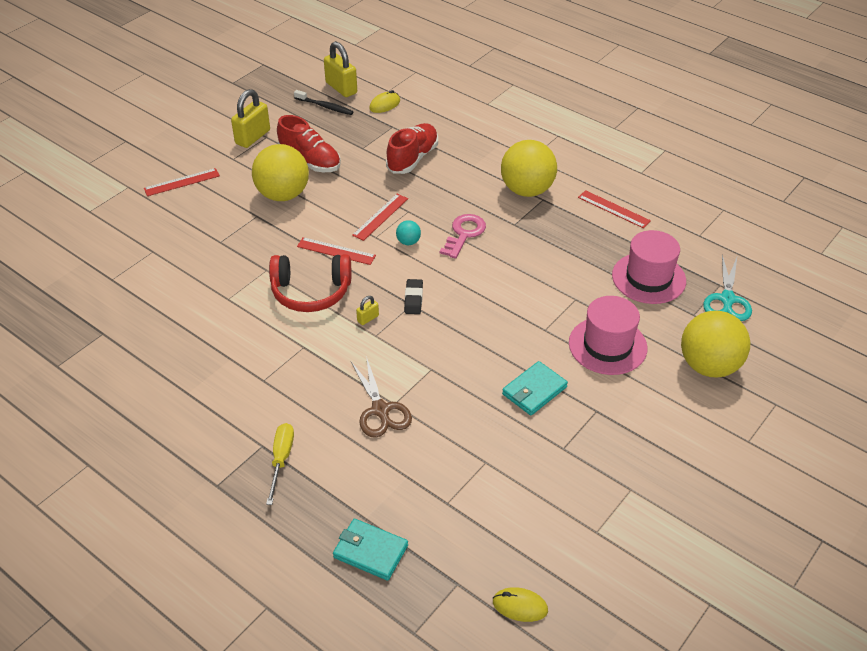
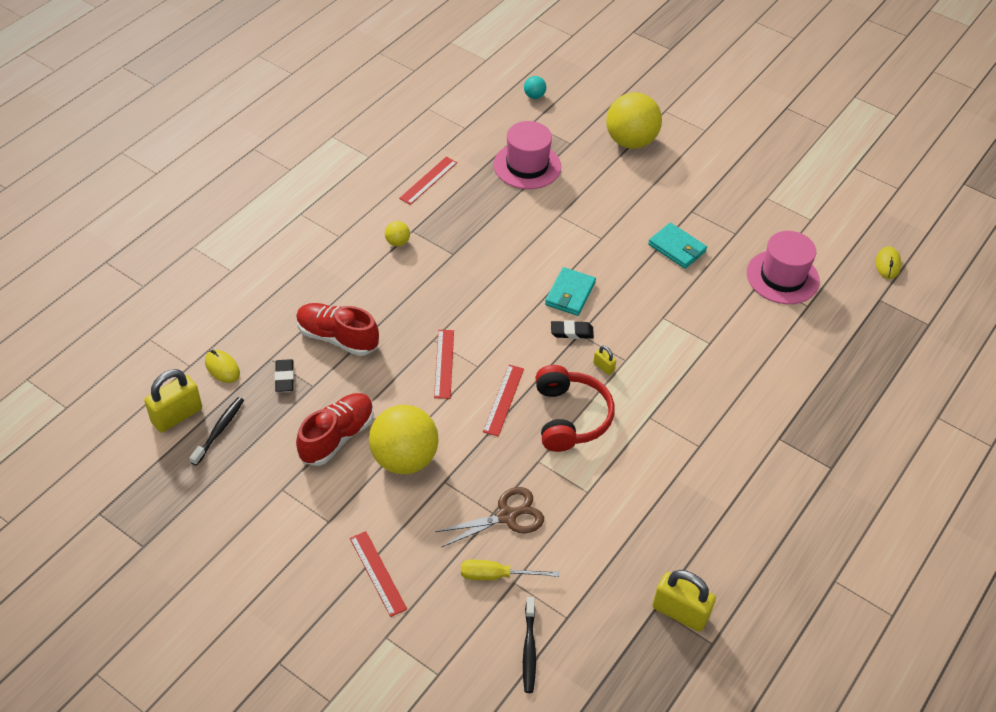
camera: 95 degrees left, 5 degrees up
yellow padlock [231,89,270,148] -> yellow padlock moved to [652,570,716,632]
yellow screwdriver [266,423,294,505] -> yellow screwdriver moved to [461,560,559,580]
turquoise wallet [333,519,408,581] -> turquoise wallet moved to [545,267,596,316]
brown scissors [351,356,412,437] -> brown scissors moved to [435,487,544,547]
red ruler [352,194,408,241] -> red ruler turned 60 degrees clockwise [434,330,454,399]
turquoise ball [396,220,421,245] -> turquoise ball moved to [524,76,546,99]
pink key [440,214,486,259] -> none
yellow ball [501,140,557,197] -> yellow ball [385,221,410,246], size x0.42
pink hat [569,296,648,375] -> pink hat moved to [747,231,820,304]
turquoise scissors [703,255,752,321] -> none
none -> black eraser [275,359,294,392]
none -> black toothbrush [523,597,536,693]

